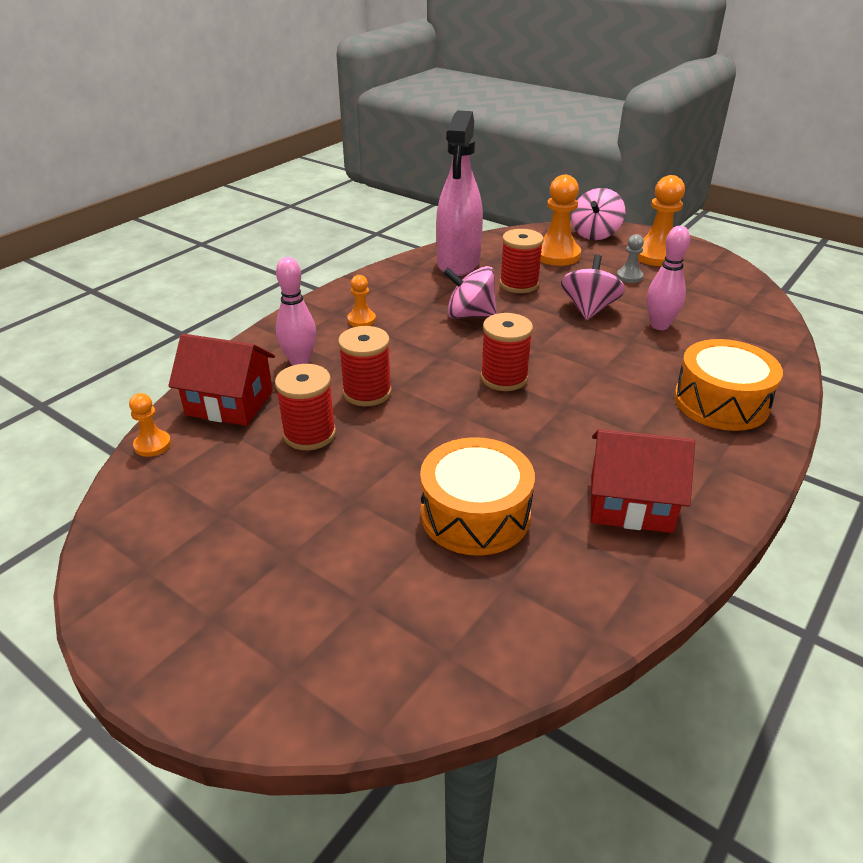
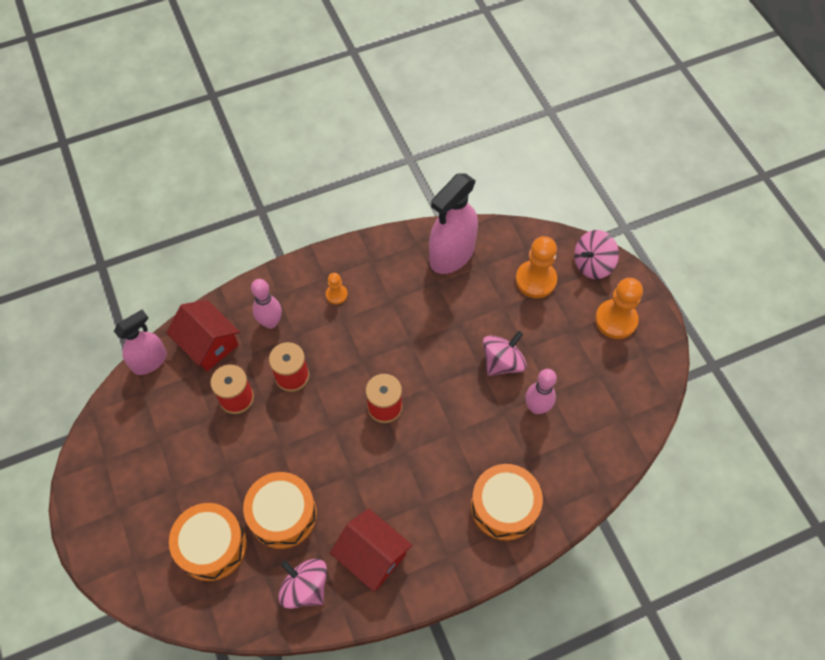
camera: 30 degrees right, 25 degrees up
orange pawn [129,393,171,457] -> pink spray bottle [114,310,167,375]
pink spinning top [443,266,497,319] -> pink spinning top moved to [278,559,327,609]
red spool [500,229,543,293] -> none
grey pawn [617,234,644,283] -> none
none -> orange drum [169,503,247,581]

